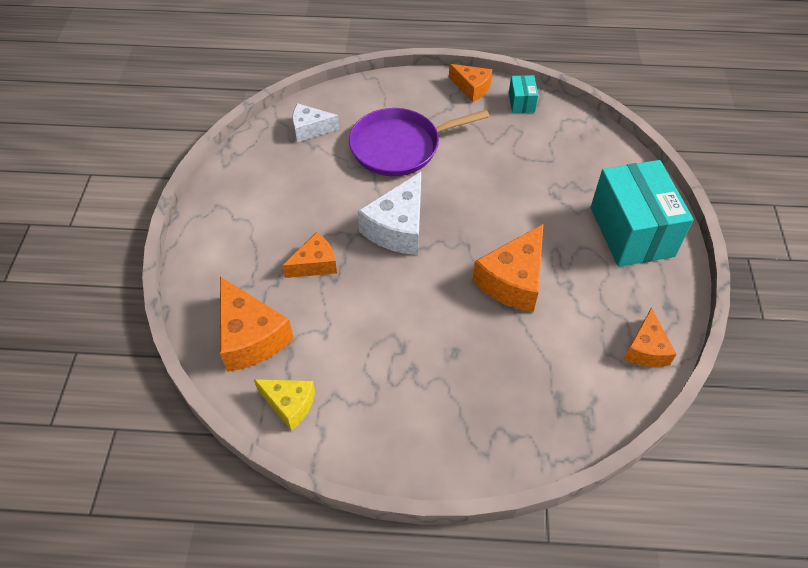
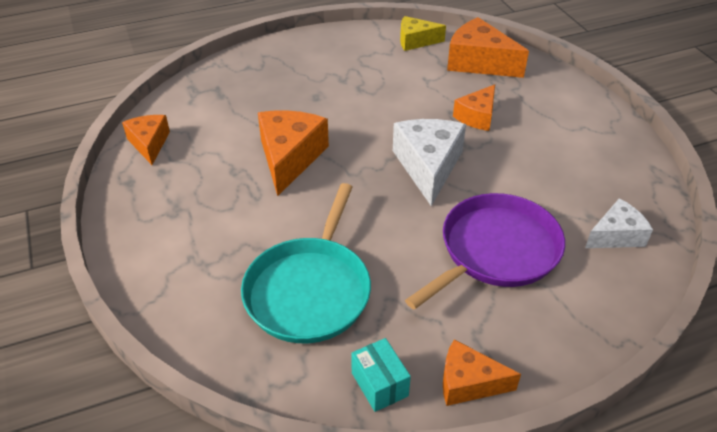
camera: 155 degrees right, 10 degrees down
turquoise box [591,160,694,267] -> none
none -> turquoise pan [241,183,371,343]

